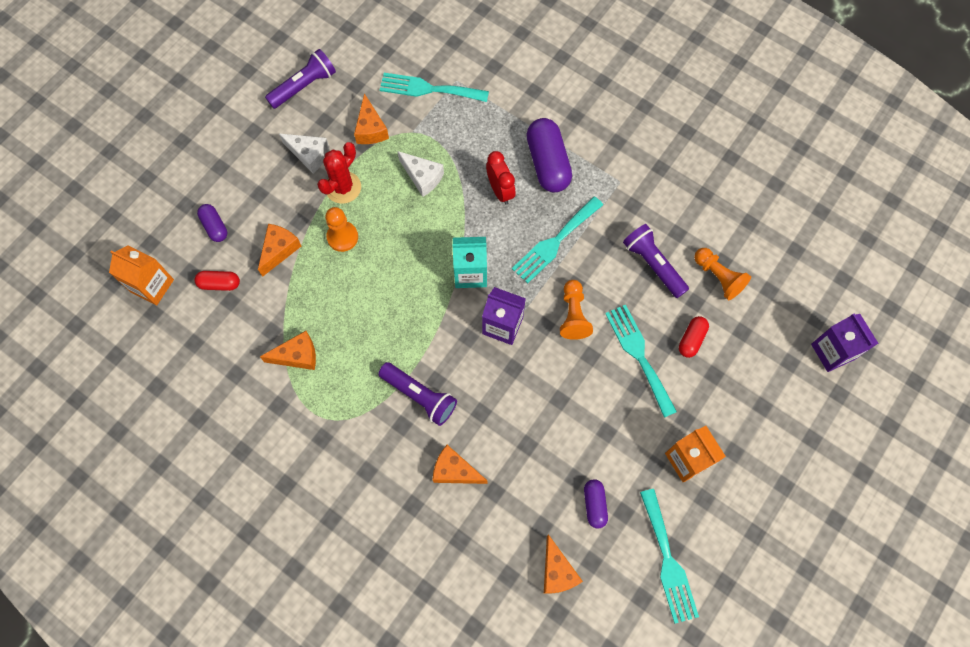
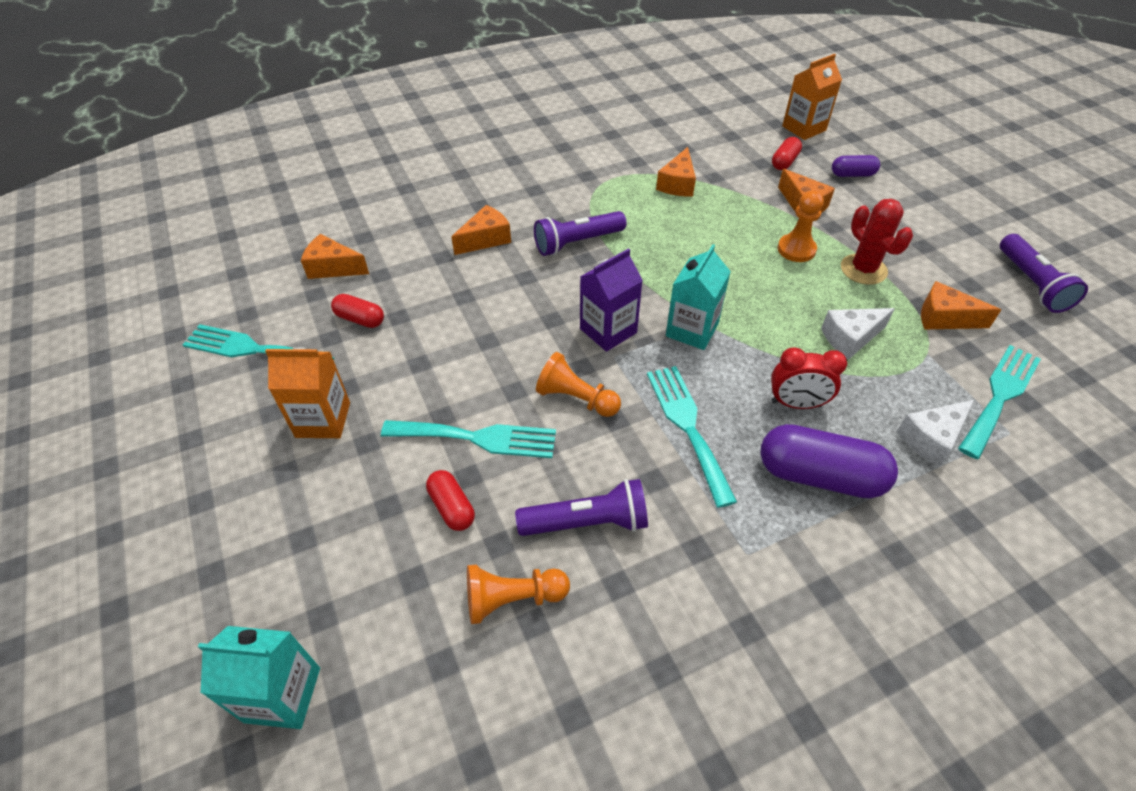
camera: 120 degrees right, 20 degrees down
white cheese [279,134,329,173] -> white cheese moved to [897,400,974,467]
purple capsule [584,479,608,528] -> red capsule [331,294,384,328]
purple carton [811,314,878,372] -> turquoise carton [198,626,320,729]

